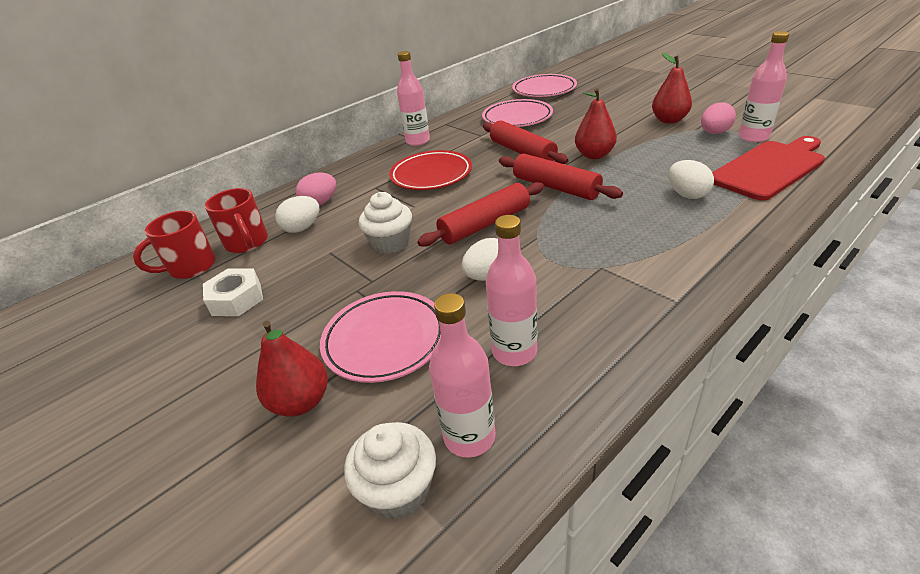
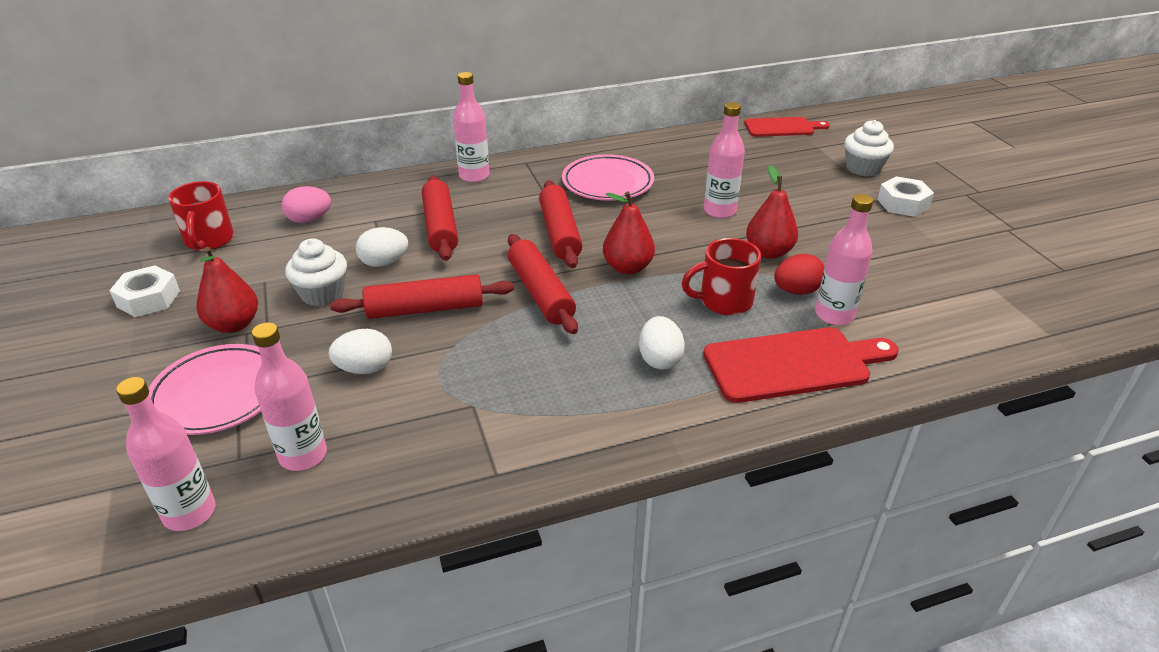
camera: 20 degrees right, 0 degrees up
red mug [133,211,216,279] -> red mug moved to [682,238,761,316]
red pear [256,321,328,417] -> red pear moved to [196,247,258,333]
white egg [275,196,319,233] -> white egg moved to [356,227,408,267]
white cupcake [344,422,436,519] -> white cupcake moved to [844,120,894,176]
red plate [389,150,472,190] -> red rolling pin [422,175,458,261]
pink plate [512,74,577,97] -> none
pink egg [701,102,736,134] -> red egg [774,254,825,295]
none -> pink bottle [704,102,745,218]
none -> red cutting board [744,117,830,137]
none -> white nut [877,176,934,217]

